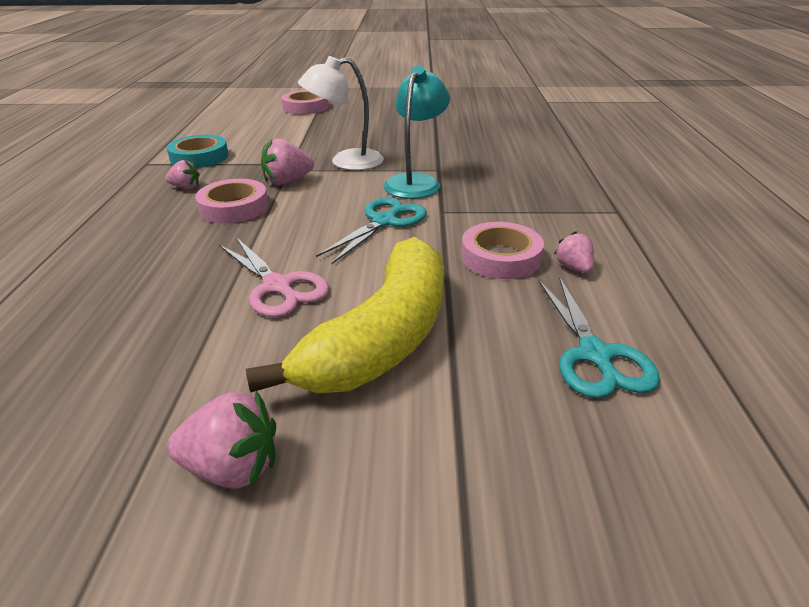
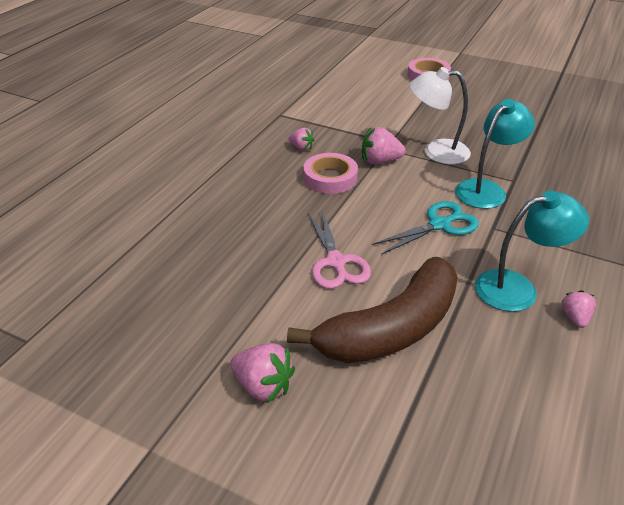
camera: 25 degrees right, 5 degrees up
turquoise tape [167,135,229,168] -> none
yellow banana [246,237,444,393] -> brown banana [287,257,458,363]
pink tape [461,222,544,279] -> turquoise lamp [475,190,589,312]
turquoise scissors [539,276,660,398] -> none

